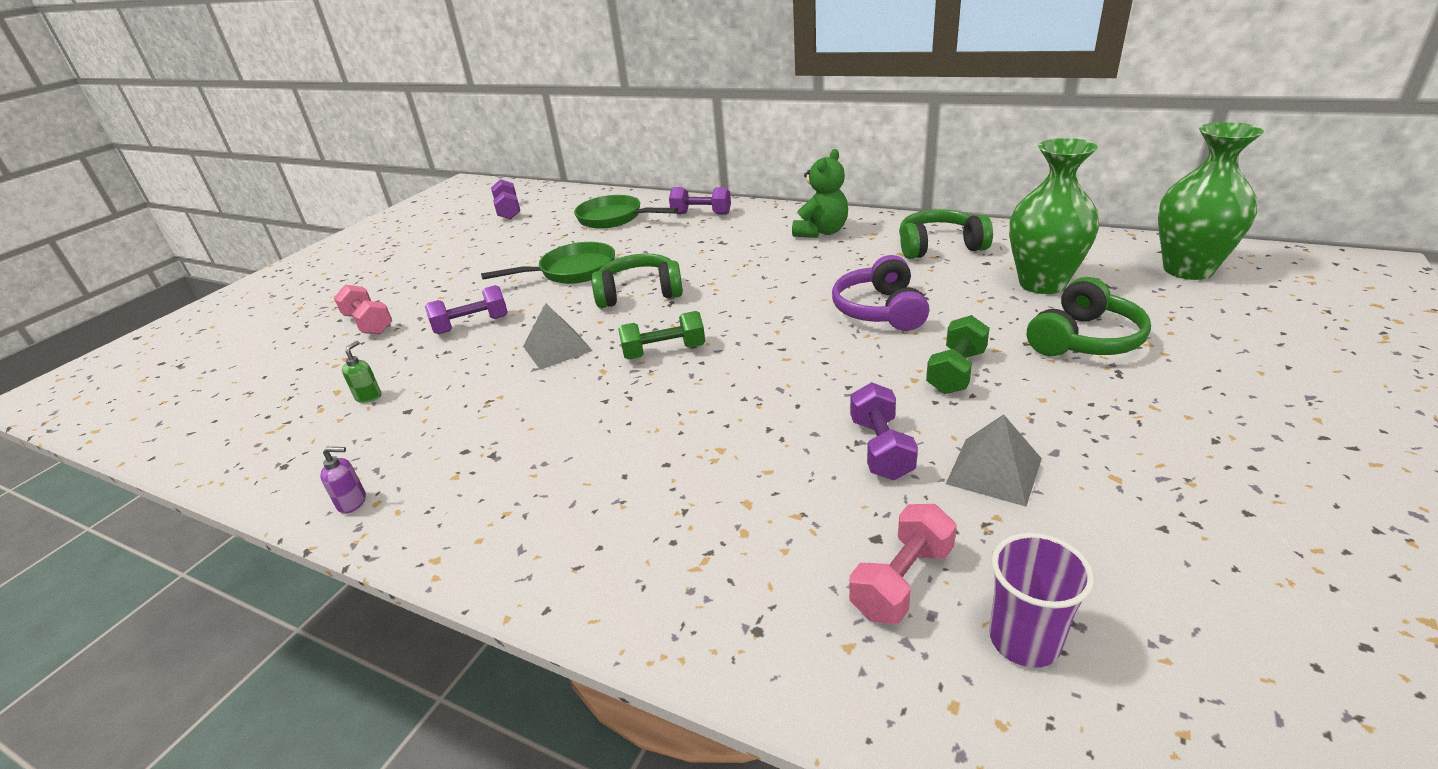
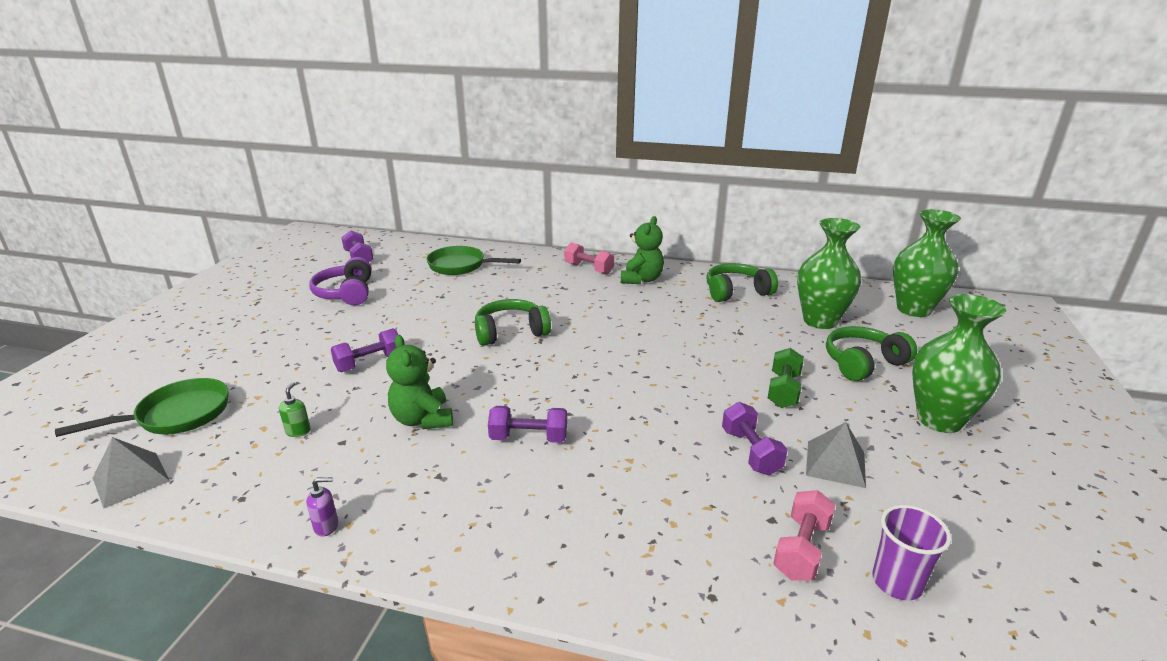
camera: 15 degrees left, 5 degrees down
pink dumbbell [334,285,392,334] -> pink dumbbell moved to [564,242,614,275]
green pan [481,242,615,284] -> green pan moved to [55,378,229,437]
grey pyramid [523,303,593,370] -> grey pyramid moved to [93,437,170,508]
green dumbbell [618,311,705,360] -> none
purple dumbbell [669,187,731,215] -> purple dumbbell moved to [488,406,567,443]
purple headphones [832,255,929,331] -> purple headphones moved to [310,257,372,305]
green headphones [1027,277,1151,356] -> green headphones turned 150 degrees counterclockwise [826,326,917,381]
none -> green teddy bear [386,335,453,429]
none -> green vase [912,294,1006,433]

